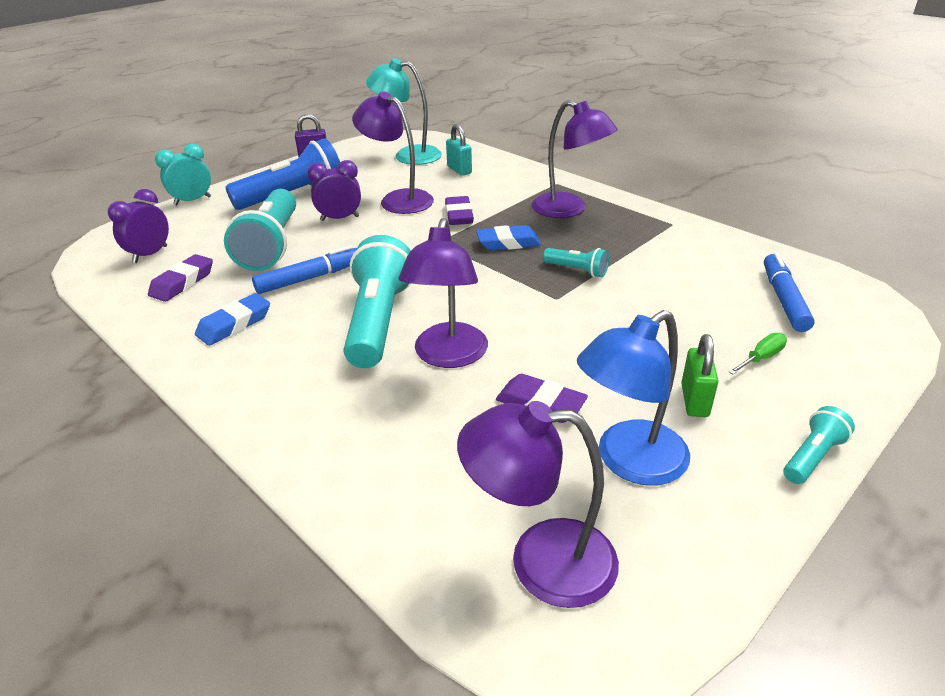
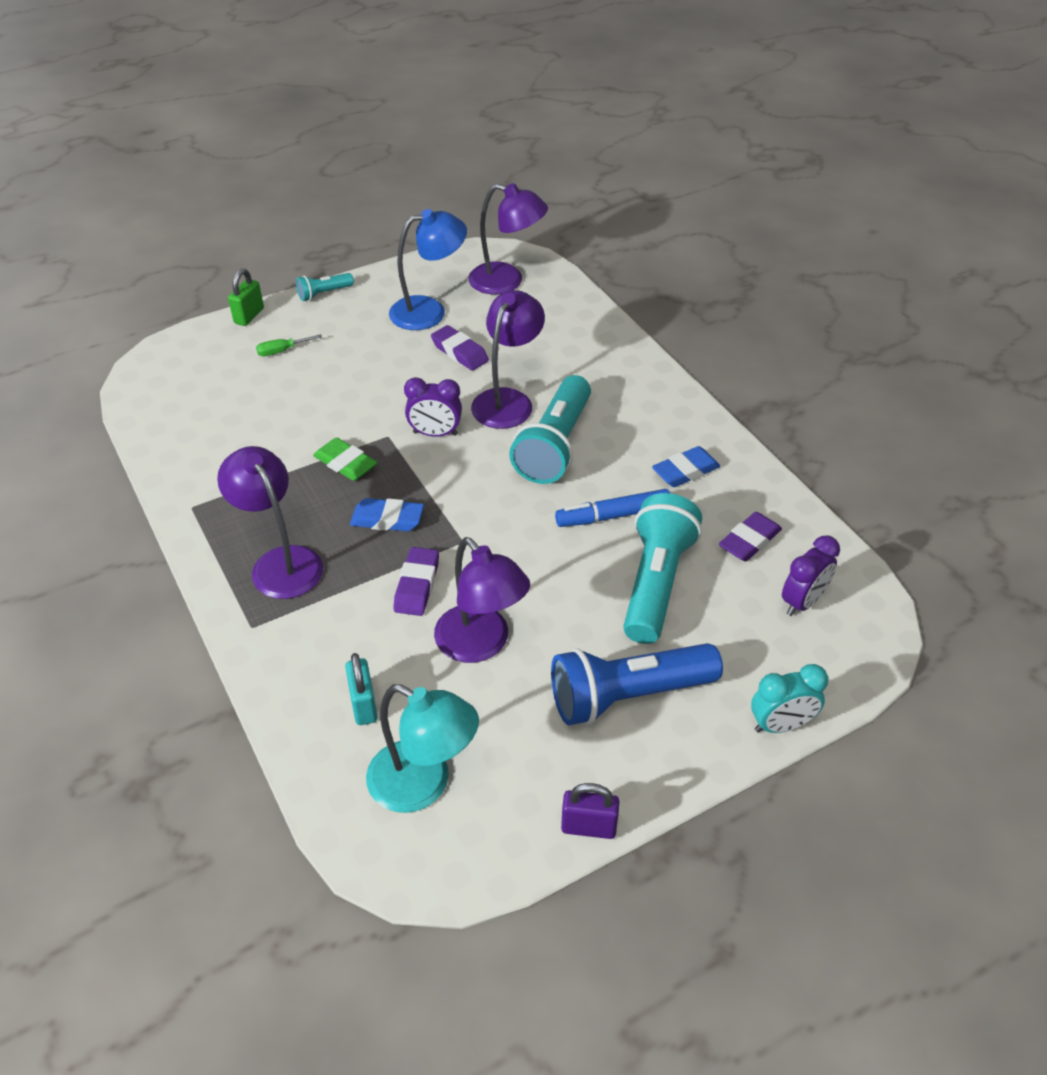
camera: 165 degrees left, 10 degrees up
purple clock [307,160,361,221] -> purple clock moved to [404,377,462,437]
turquoise flashlight [543,248,609,277] -> green eraser [313,438,377,481]
green padlock [681,334,718,417] -> green padlock moved to [228,269,264,326]
blue marker [764,253,815,332] -> none

